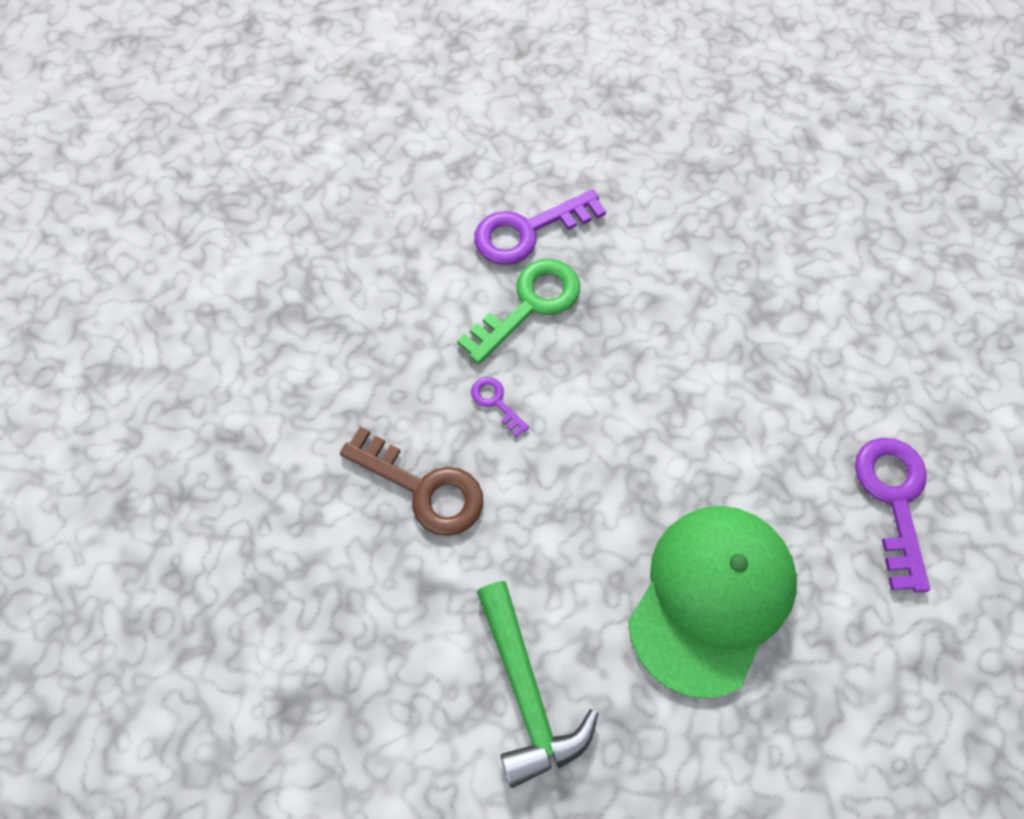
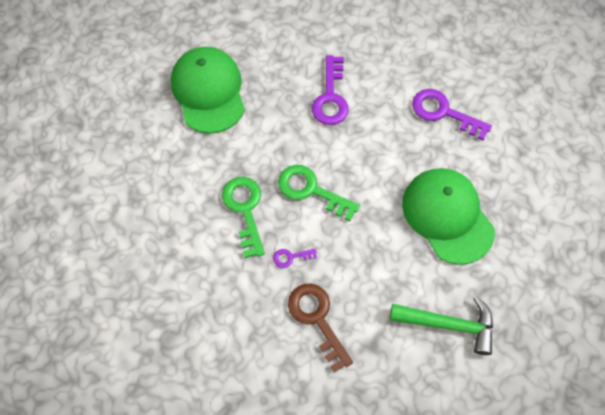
camera: 60 degrees left, 0 degrees up
brown key [340,427,483,536] -> brown key turned 90 degrees counterclockwise [288,284,353,372]
purple key [474,189,606,265] -> purple key moved to [312,55,349,125]
none -> green cap [171,47,245,134]
none -> green key [278,165,360,221]

